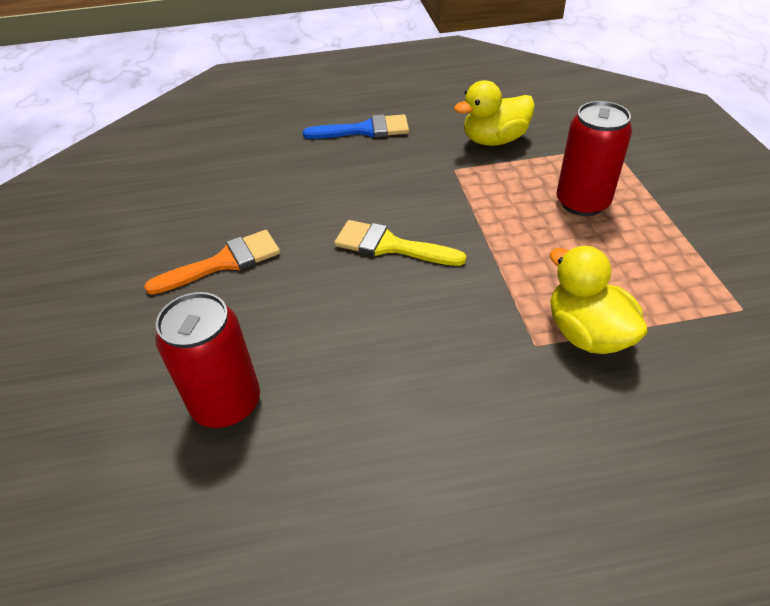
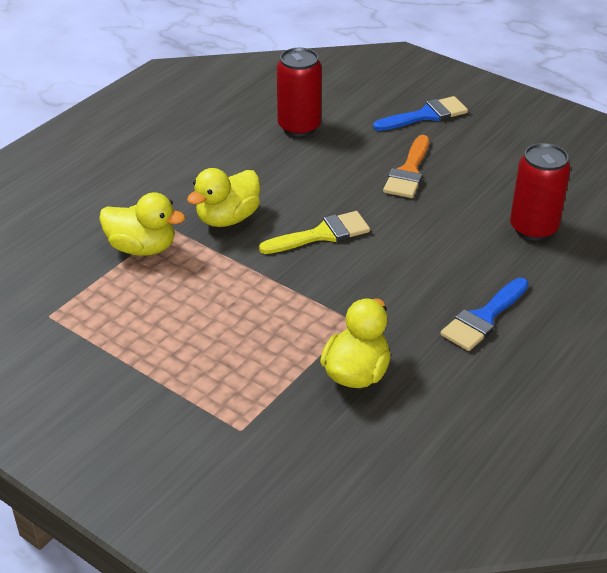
camera: 135 degrees right, 5 degrees down
red can [557,101,632,216] -> red can moved to [510,143,571,241]
none -> yellow duck [187,168,260,227]
none -> blue brush [373,96,468,131]

